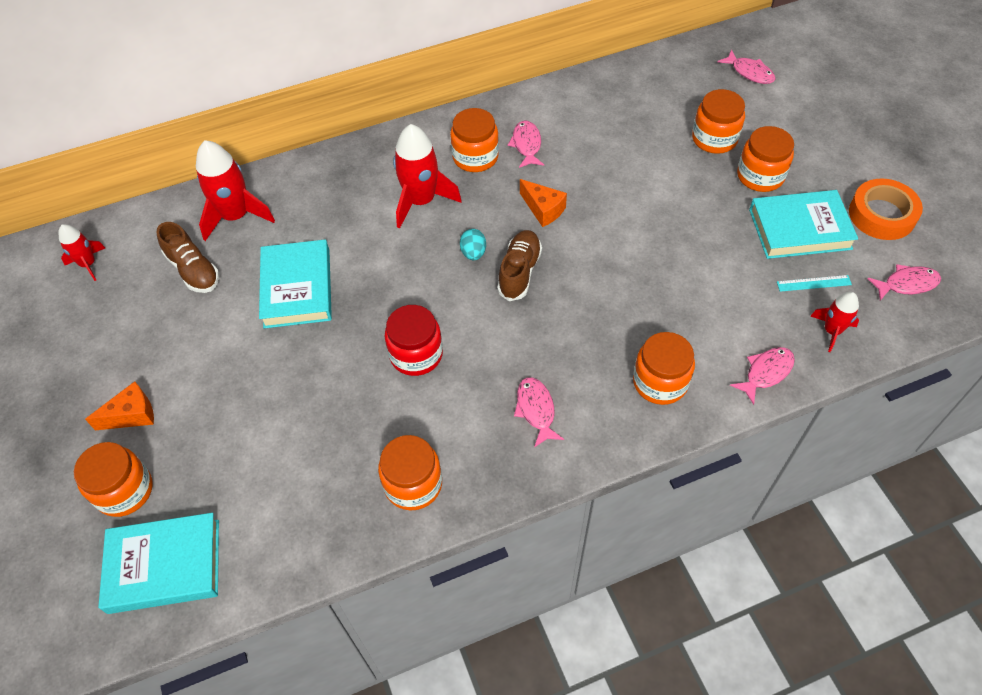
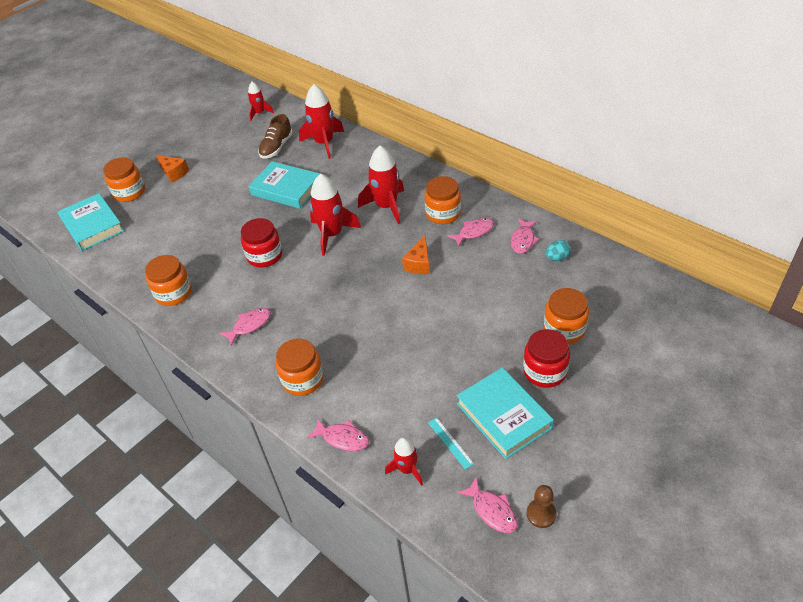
camera: 65 degrees right, 10 degrees down
turquoise book [259,239,332,328] -> turquoise book turned 60 degrees clockwise [249,161,320,209]
turquoise egg [460,229,486,260] -> turquoise egg moved to [546,240,571,261]
brown shoe [497,230,542,301] -> none
pink fish [718,50,775,84] -> pink fish moved to [510,219,540,254]
orange jar [737,126,794,192] -> red jar [523,329,570,388]
orange tape [849,178,923,240] -> none
none -> red rocket [309,173,361,256]
none -> brown pawn [527,485,556,528]

